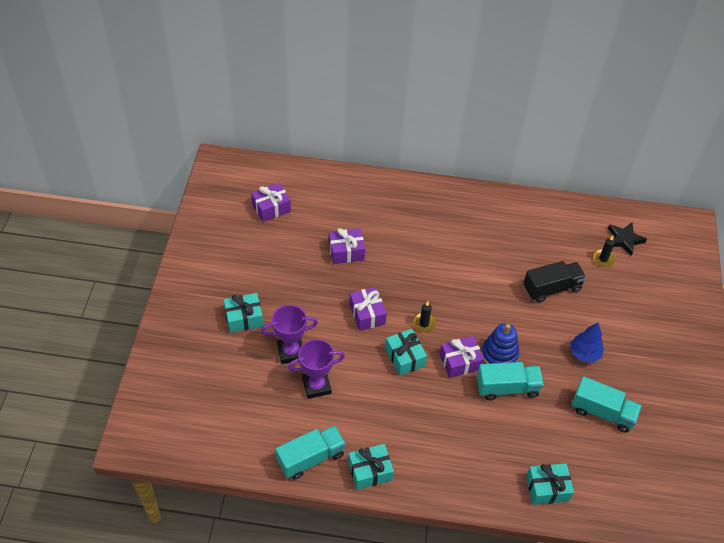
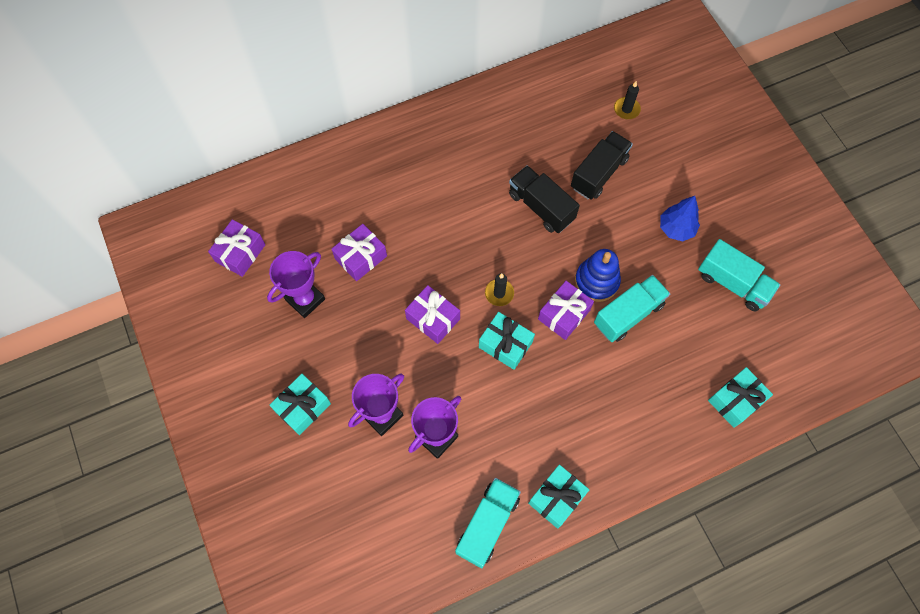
camera: 30 degrees left, 15 degrees up
turquoise truck [571,376,642,433] -> turquoise truck turned 45 degrees clockwise [698,239,780,311]
black star [608,222,647,256] -> none
none -> purple trophy [267,251,325,318]
none -> black truck [509,165,580,233]

